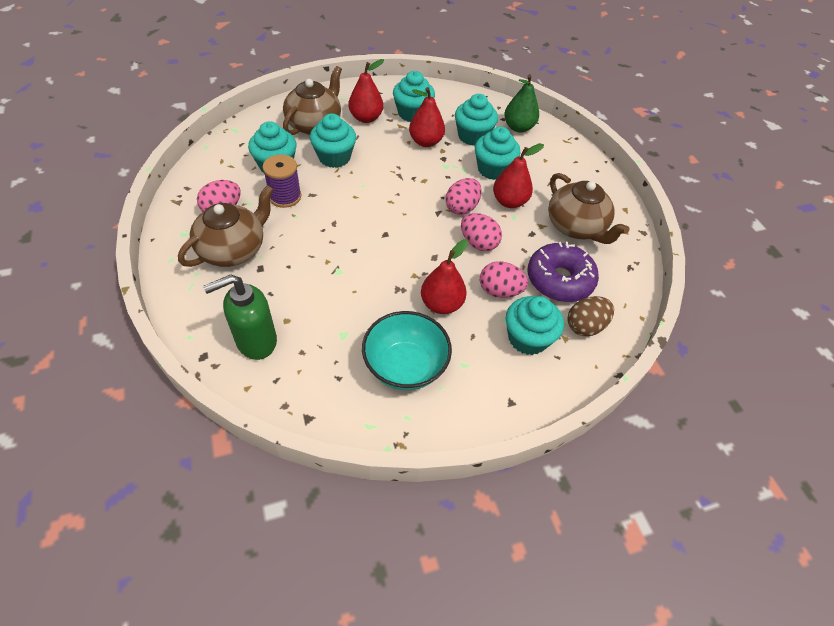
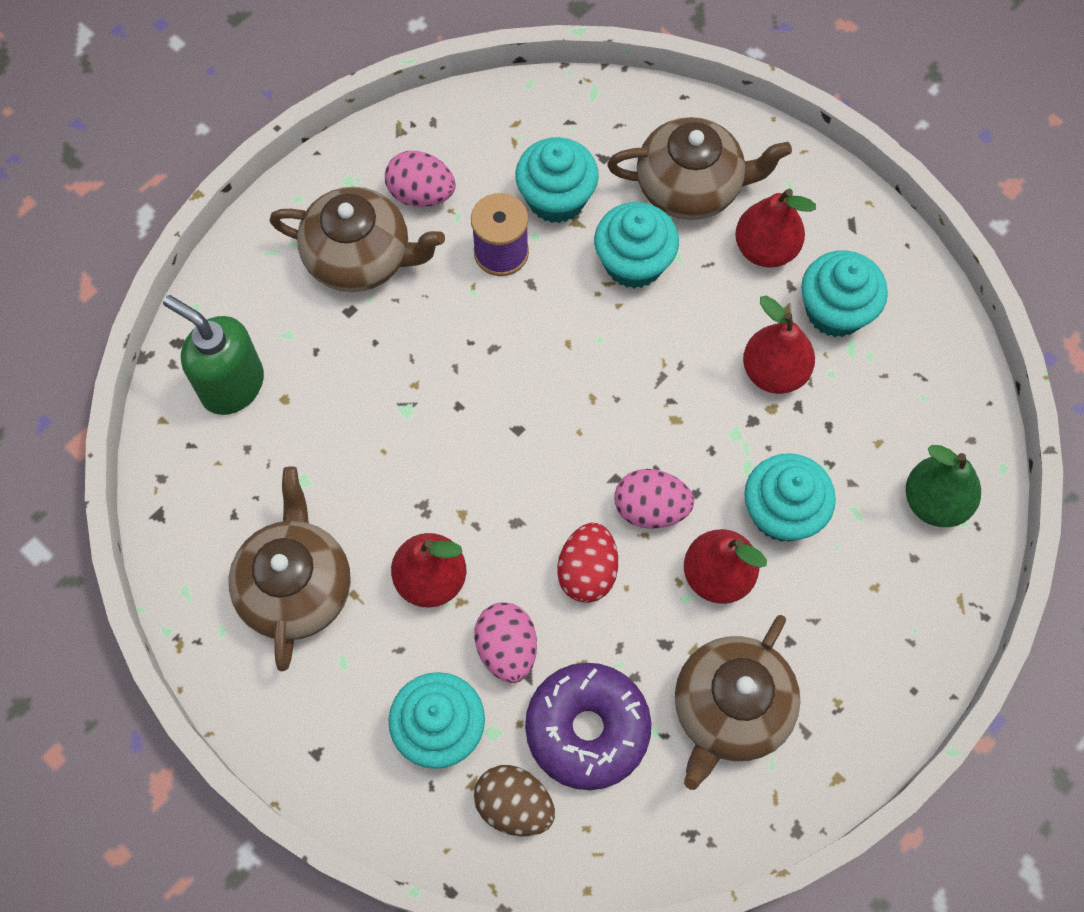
camera: 65 degrees right, 15 degrees up
turquoise bowl [362,311,452,390] -> brown teapot [228,467,351,671]
turquoise cupcake [455,94,498,146] -> none
pink egg [461,213,502,251] -> red egg [557,523,618,603]

